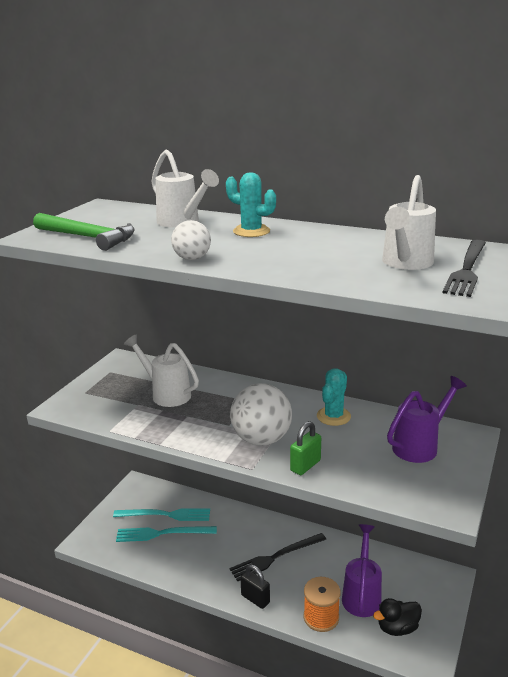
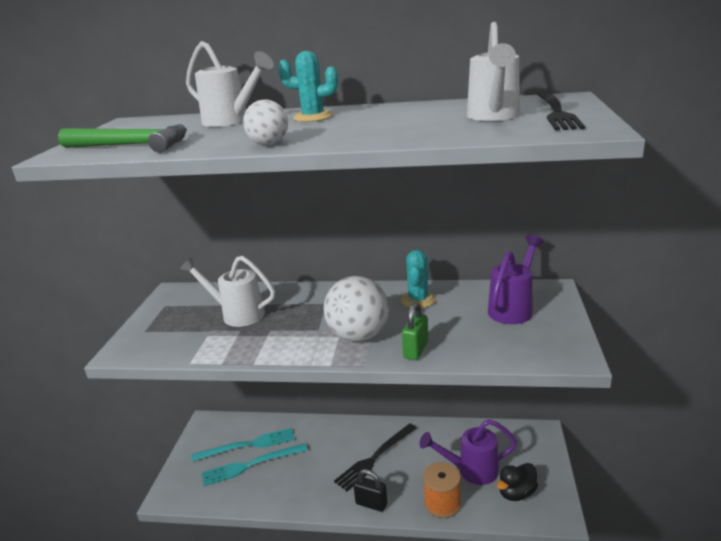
camera: 15 degrees left, 0 degrees up
purple watering can [342,524,382,617] -> purple watering can turned 90 degrees counterclockwise [420,419,517,485]

